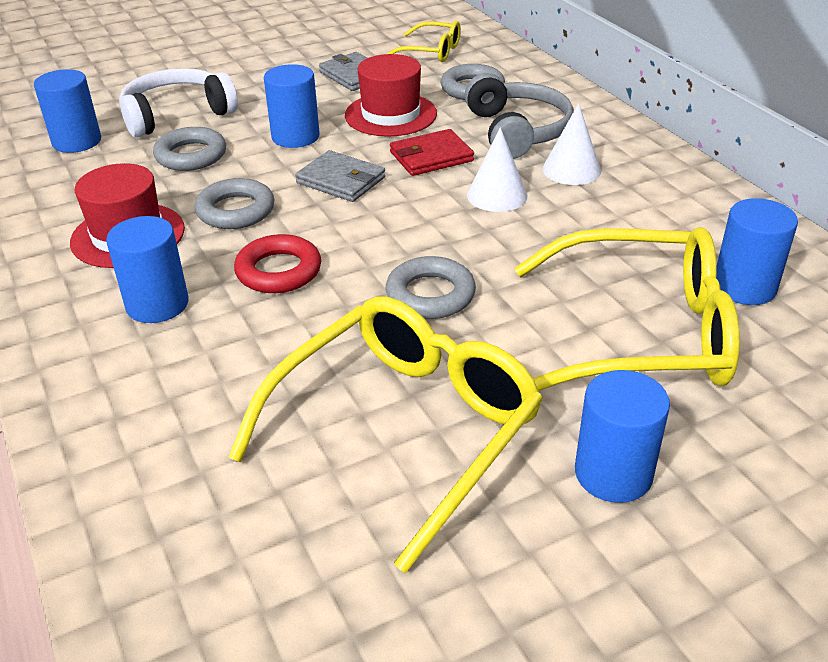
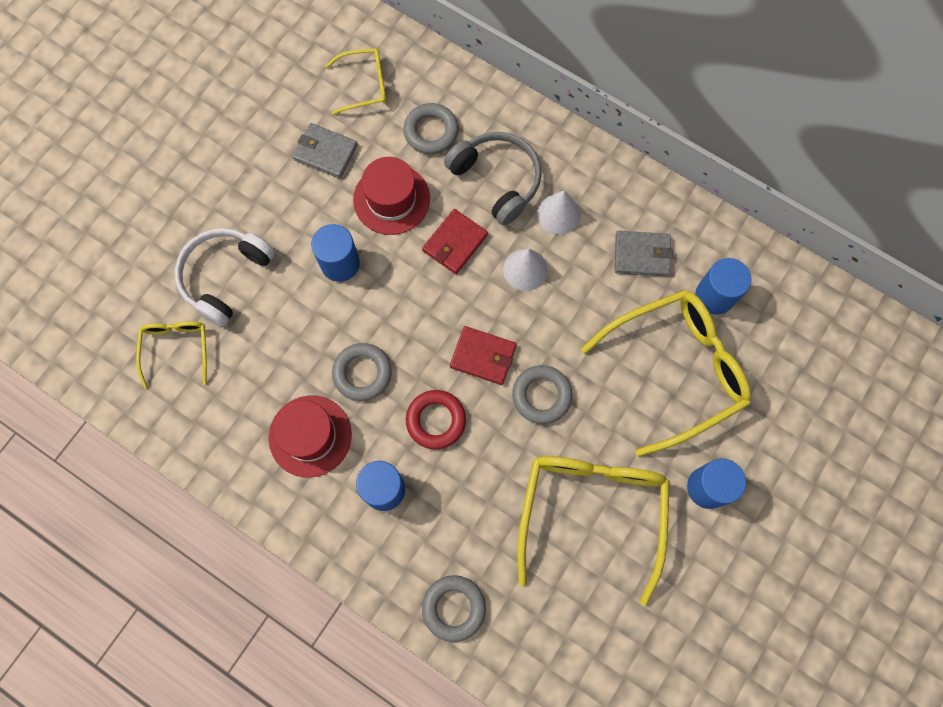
camera: 30 degrees left, 35 degrees up
blue cylinder [34,69,101,153] -> yellow glasses [136,321,207,389]
grey ring [153,127,226,171] -> grey ring moved to [422,575,486,642]
grey wallet [295,150,386,202] -> grey wallet moved to [615,231,673,277]
none -> red wallet [450,326,516,385]

